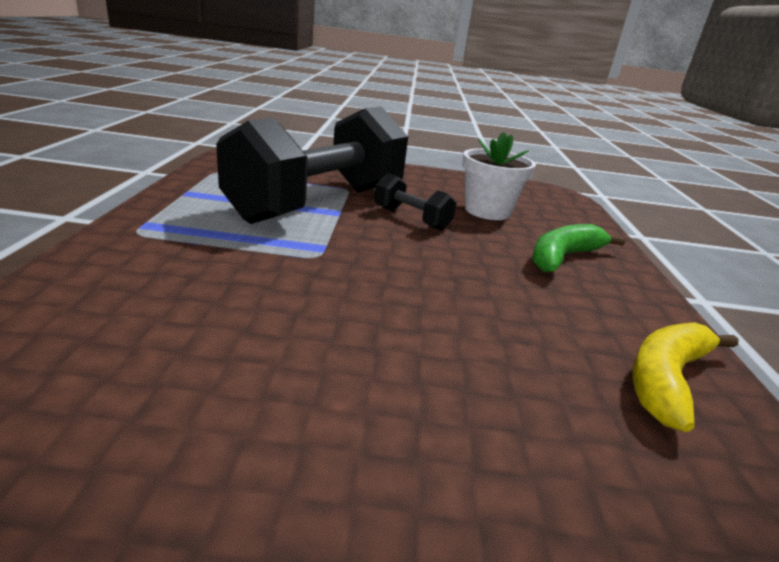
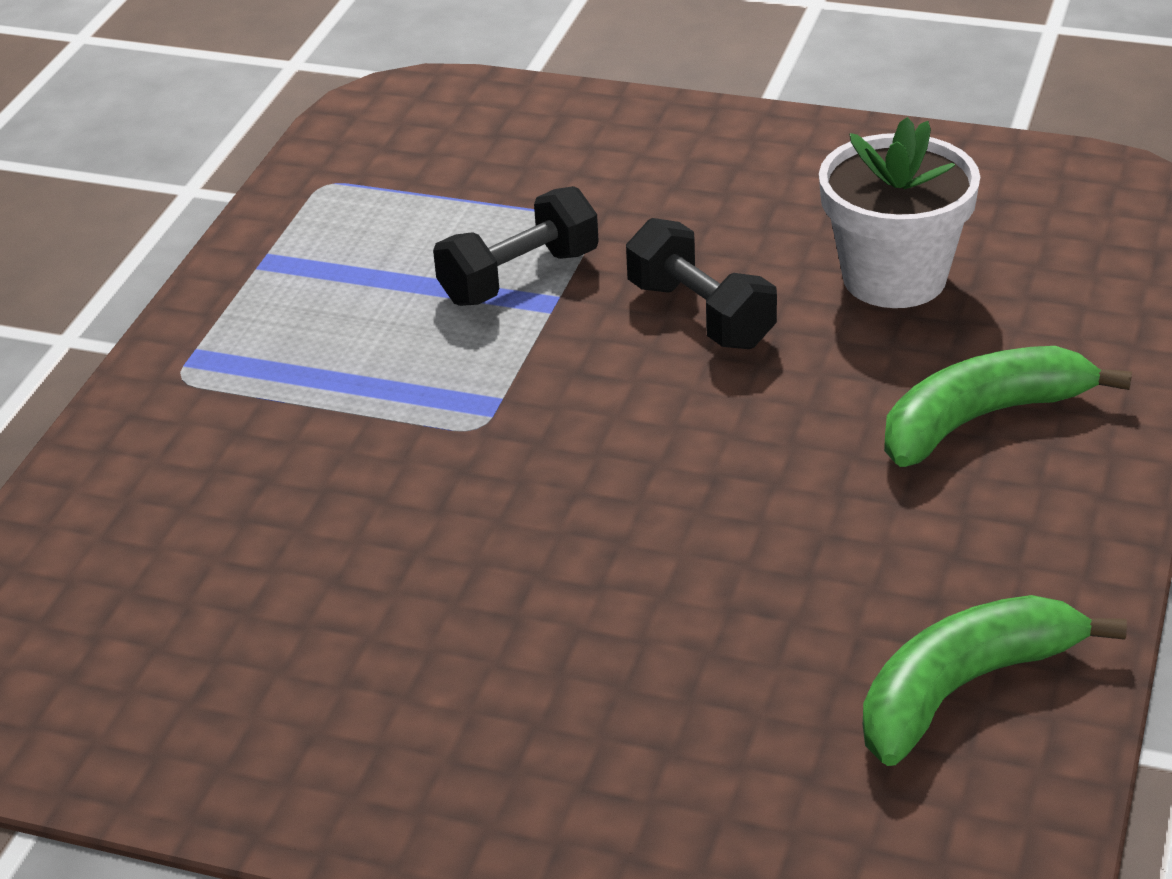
camera: 20 degrees right, 10 degrees up
black dumbbell [216,106,408,224] -> black dumbbell [433,186,599,306], size x0.42
yellow banana [632,322,738,432] -> green banana [863,595,1127,766]

